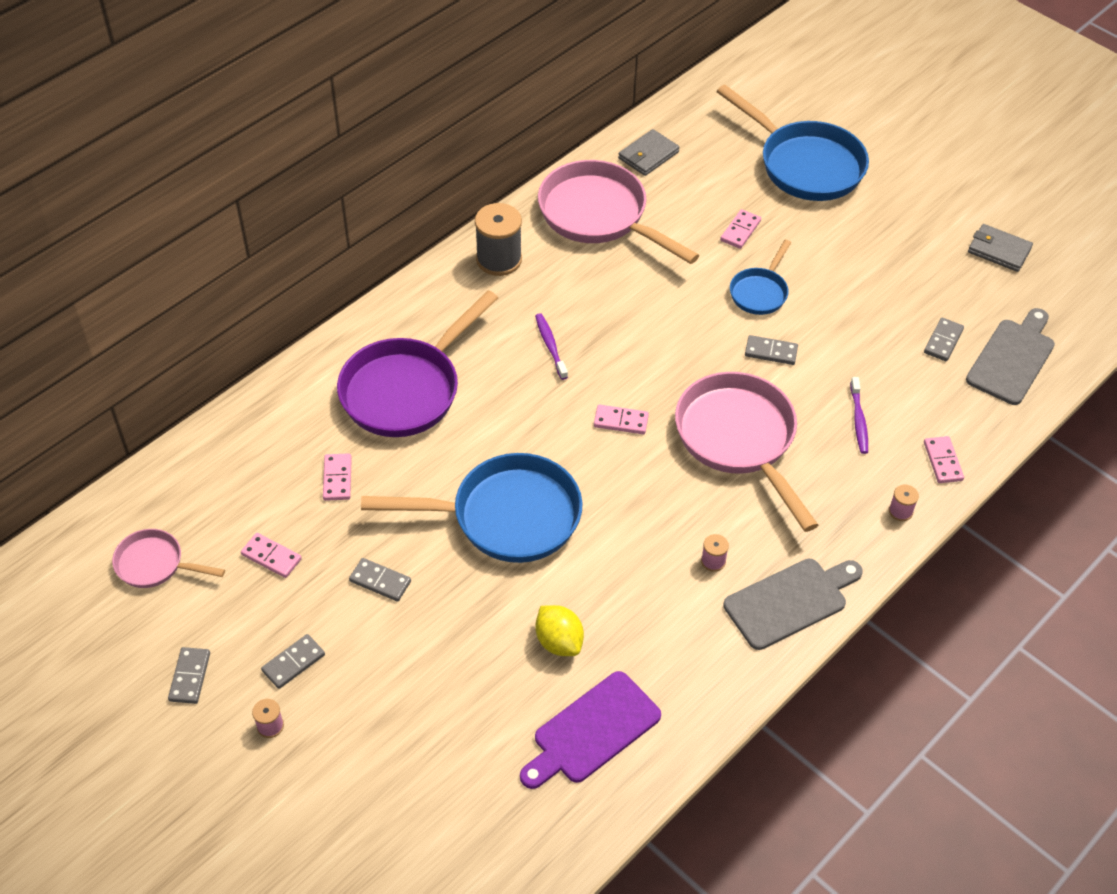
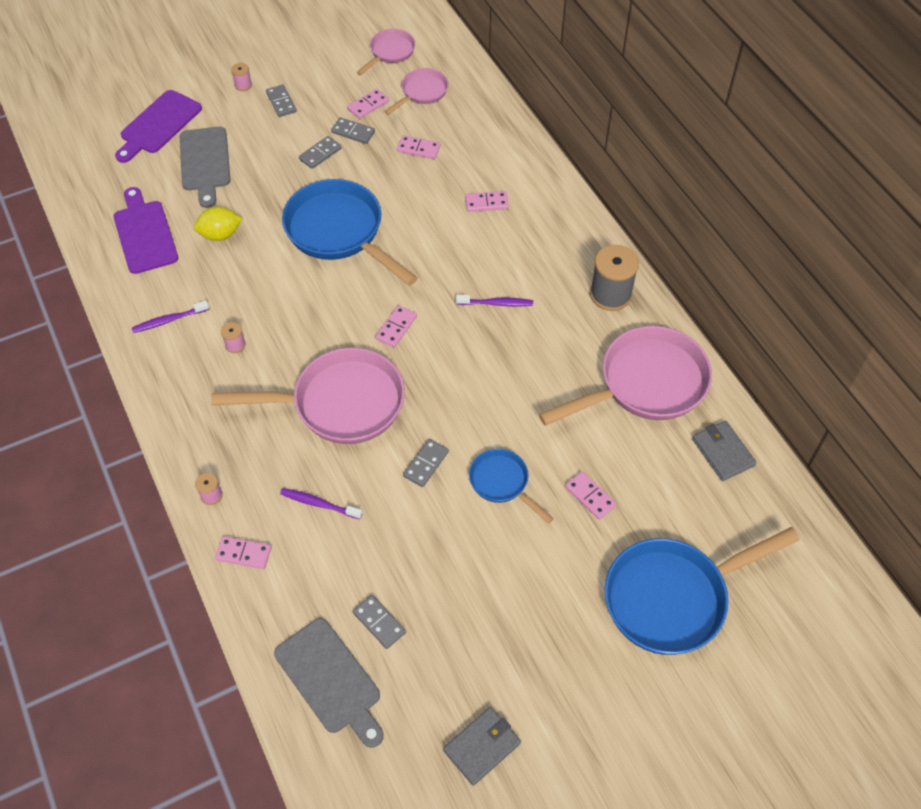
camera: 110 degrees right, 5 degrees up
grey domino [168,647,210,704] -> grey domino moved to [331,117,375,144]
purple pan [337,290,498,437] -> pink domino [465,191,509,212]
blue pan [361,453,582,563] -> blue pan turned 120 degrees clockwise [282,179,418,286]
grey cutting board [723,559,863,650] -> grey cutting board moved to [180,126,230,208]
none -> purple cutting board [115,90,202,163]
none -> purple toothbrush [132,300,209,333]
none -> pink pan [384,68,448,115]

